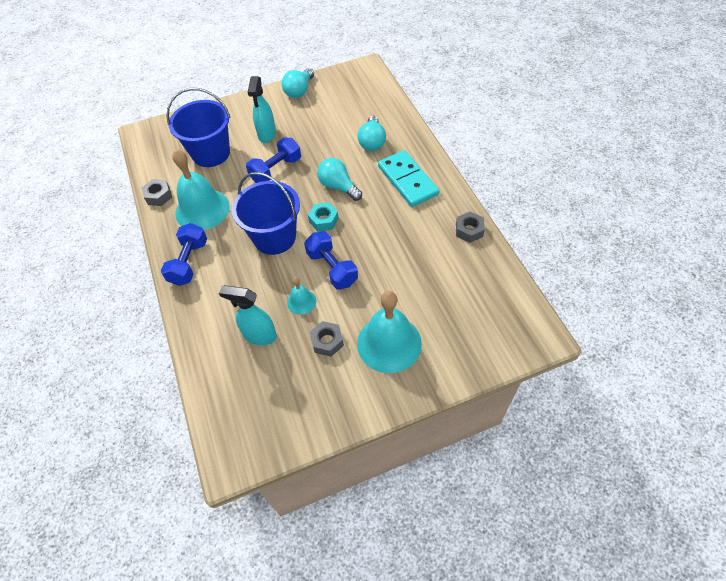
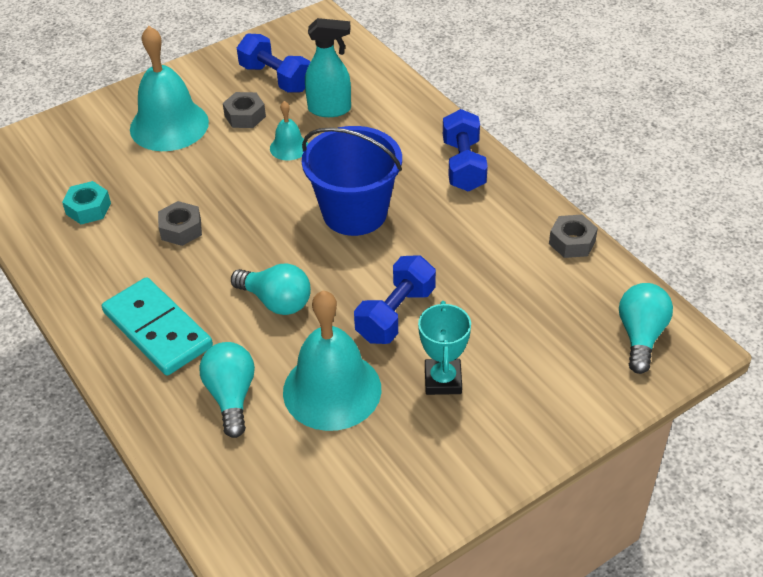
camera: 165 degrees right, 10 degrees down
blue bucket [166,88,230,167] -> none
turquoise bell [172,149,229,230] -> turquoise bell moved to [283,291,381,431]
turquoise spray bottle [248,76,276,143] -> turquoise trophy [418,301,471,395]
turquoise light bulb [282,68,314,98] -> turquoise light bulb moved to [619,283,673,374]
blue dumbbell [304,231,358,290] -> blue dumbbell moved to [237,34,310,93]
turquoise nut [308,202,339,232] -> turquoise nut moved to [62,181,111,224]
grey nut [456,212,485,243] -> grey nut moved to [158,201,202,246]

